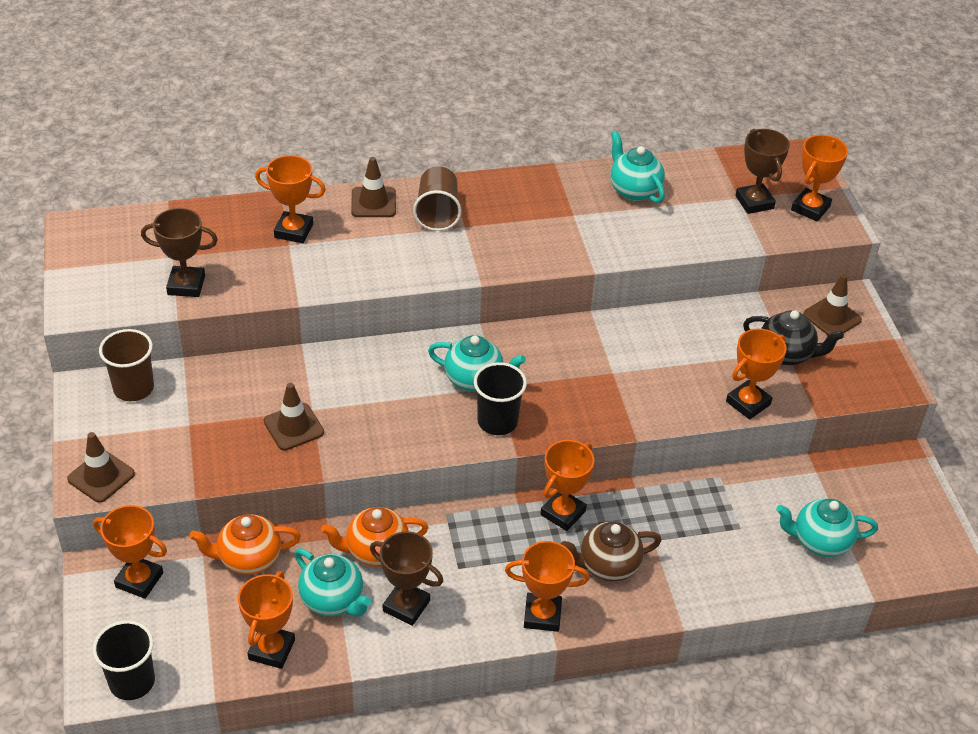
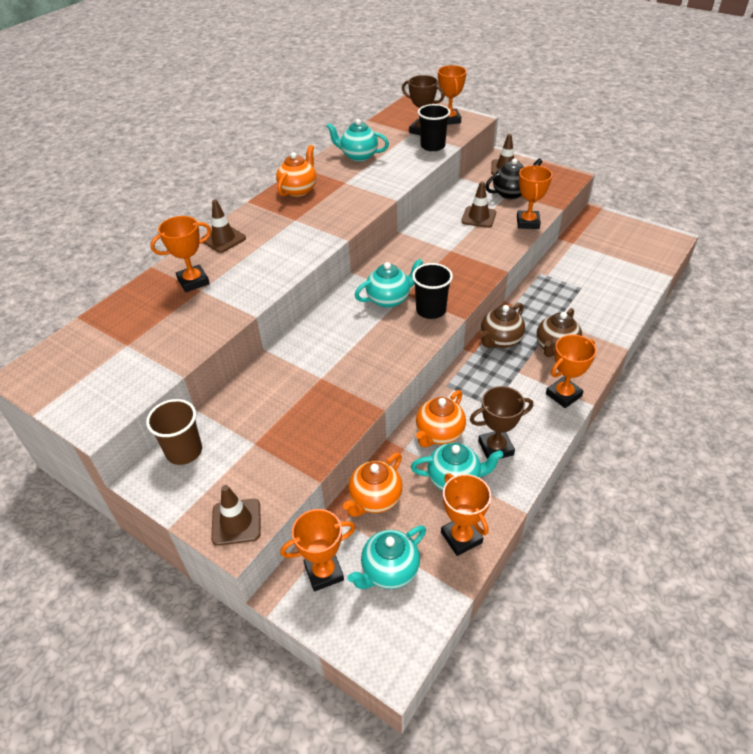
camera: 40 degrees left, 0 degrees up
black cup [92,620,155,700] -> black cup moved to [418,104,450,151]
brown trophy [141,208,218,297] -> none
brown traffic cone [264,383,324,451] -> brown traffic cone moved to [461,181,496,228]
brown cup [413,166,462,231] -> none
orange trophy [541,440,594,531] -> brown teapot [481,303,525,348]
turquoise teapot [776,499,878,557] -> turquoise teapot moved to [348,526,426,589]
none -> orange teapot [276,145,316,197]

